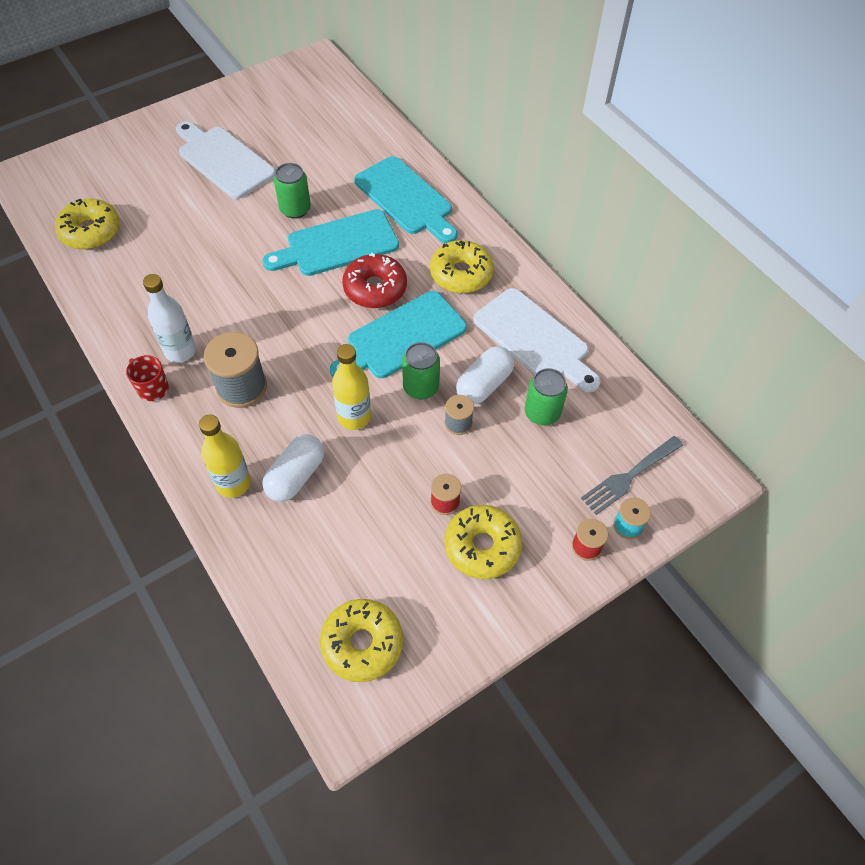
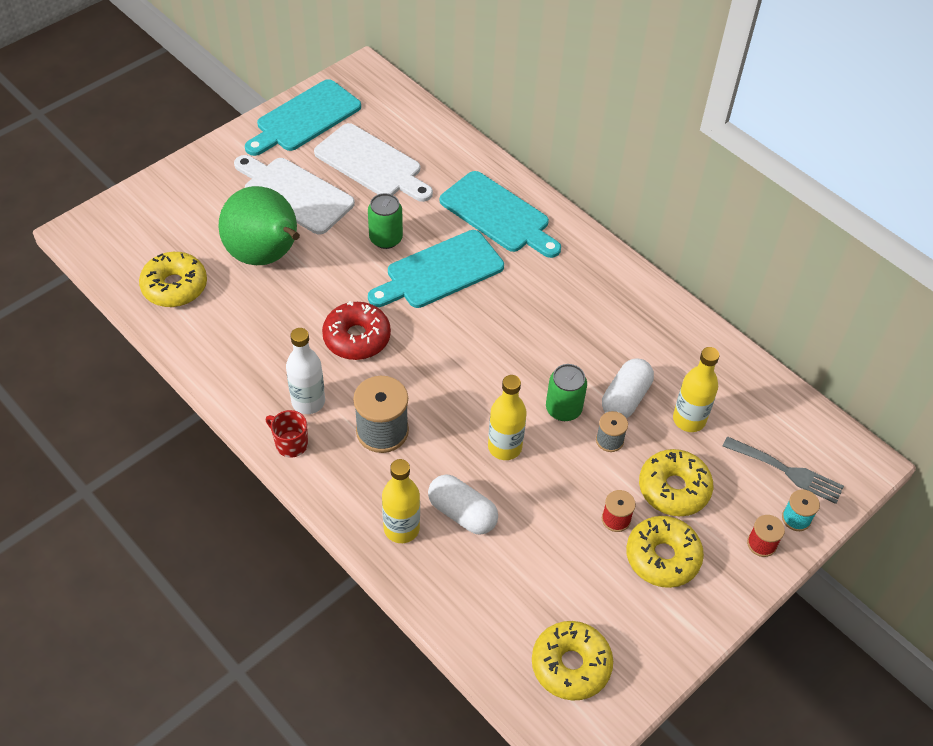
camera: 10 degrees left, 5 degrees down
white capsule [262,434,324,502] -> white capsule turned 75 degrees counterclockwise [428,474,498,535]
turquoise cutting board [330,291,467,378] -> turquoise cutting board moved to [245,79,361,156]
red donut [342,253,407,308] -> red donut moved to [322,301,391,360]
yellow donut [430,240,494,293] -> yellow donut moved to [639,449,713,516]
white cutting board [473,288,601,392] -> white cutting board moved to [314,123,433,202]
green can [525,368,568,426] -> yellow bottle [673,347,720,432]
grey fork [581,436,683,515] -> grey fork turned 105 degrees counterclockwise [723,436,844,504]
none -> green pear [218,186,300,265]

